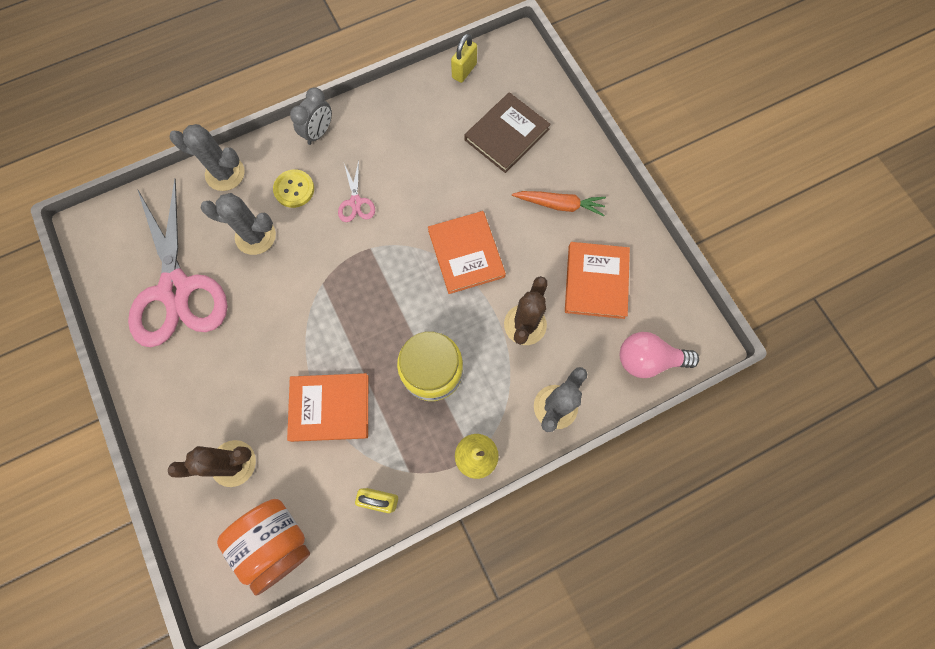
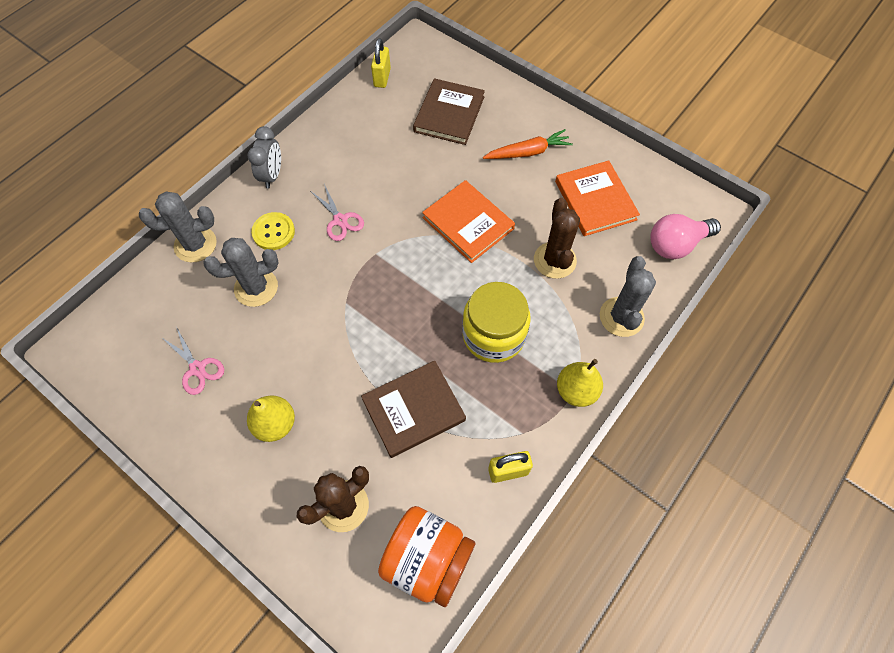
camera: 25 degrees left, 10 degrees down
pink scissors [128,179,228,347] -> pink scissors [161,327,224,395], size x0.40
orange book [287,373,368,442] -> brown book [361,361,466,458]
none -> yellow pear [247,396,295,442]

